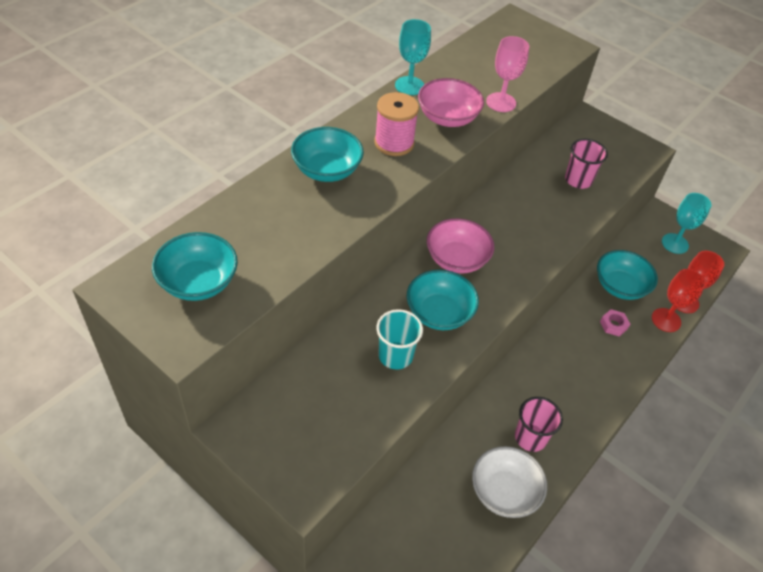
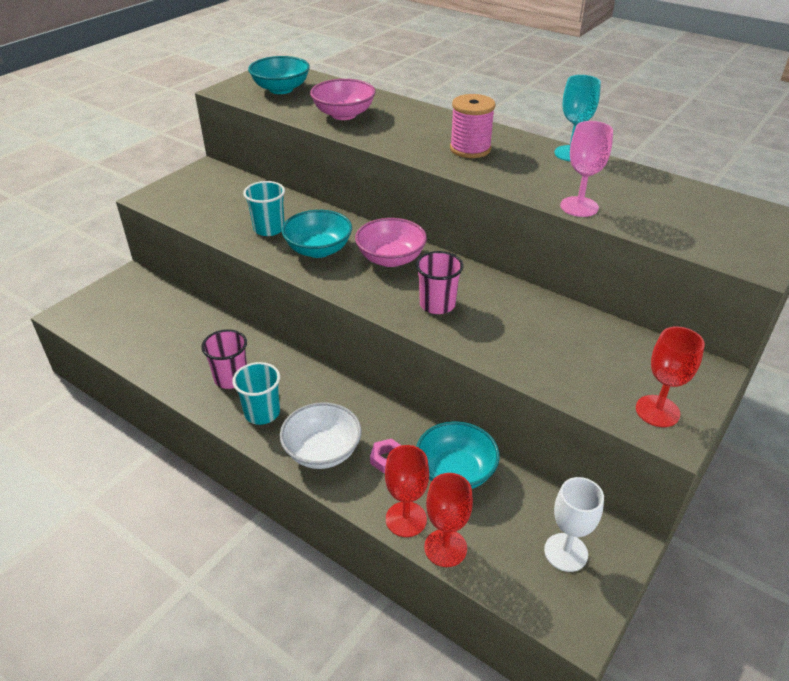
camera: 90 degrees right, 10 degrees down
turquoise bowl [291,127,364,182] -> none
pink bowl [418,78,484,127] -> pink bowl moved to [310,79,376,120]
white bowl [472,446,547,518] -> white bowl moved to [280,402,362,469]
pink cup [565,139,608,189] -> pink cup moved to [416,251,463,314]
turquoise goblet [662,193,712,254] -> white goblet [544,477,604,572]
none -> turquoise cup [232,362,280,425]
none -> red goblet [636,326,705,427]

